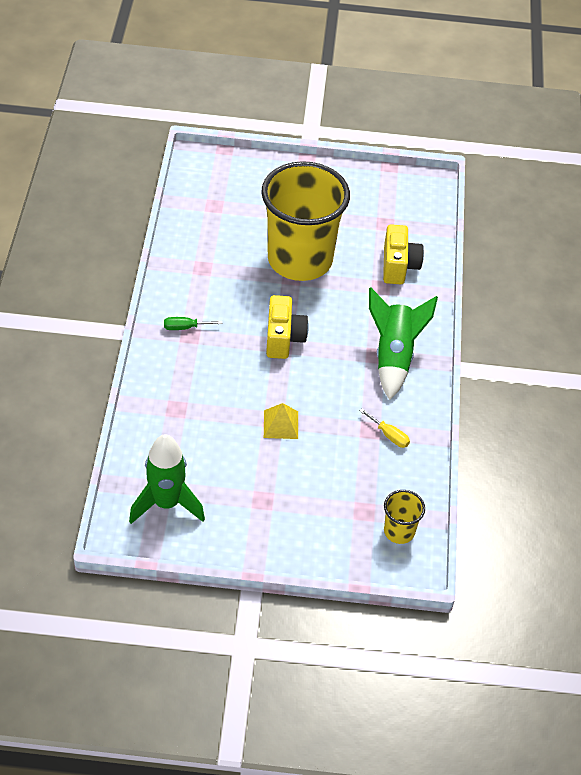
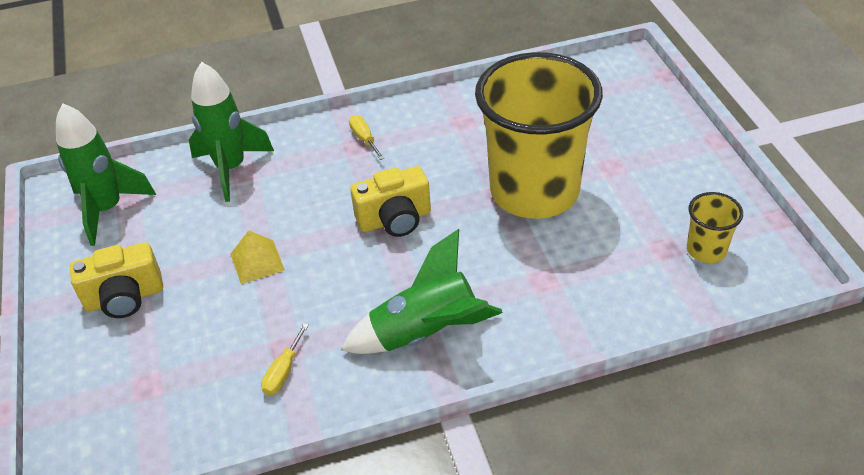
camera: 75 degrees right, 5 degrees down
green screwdriver [164,317,222,330] -> yellow screwdriver [349,115,384,160]
yellow camera [383,224,424,284] -> yellow camera moved to [70,242,163,318]
yellow cup [384,490,425,544] -> yellow cup moved to [687,192,743,263]
none -> green rocket [189,62,274,202]

